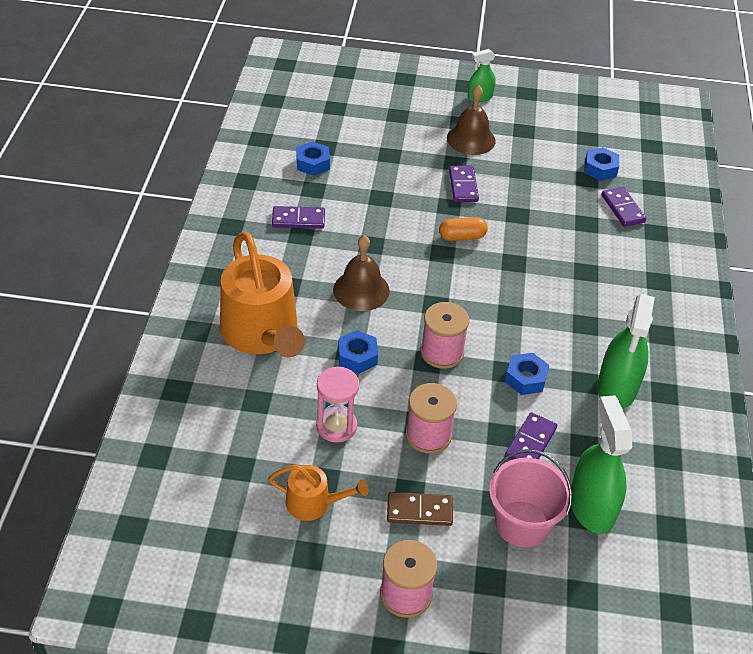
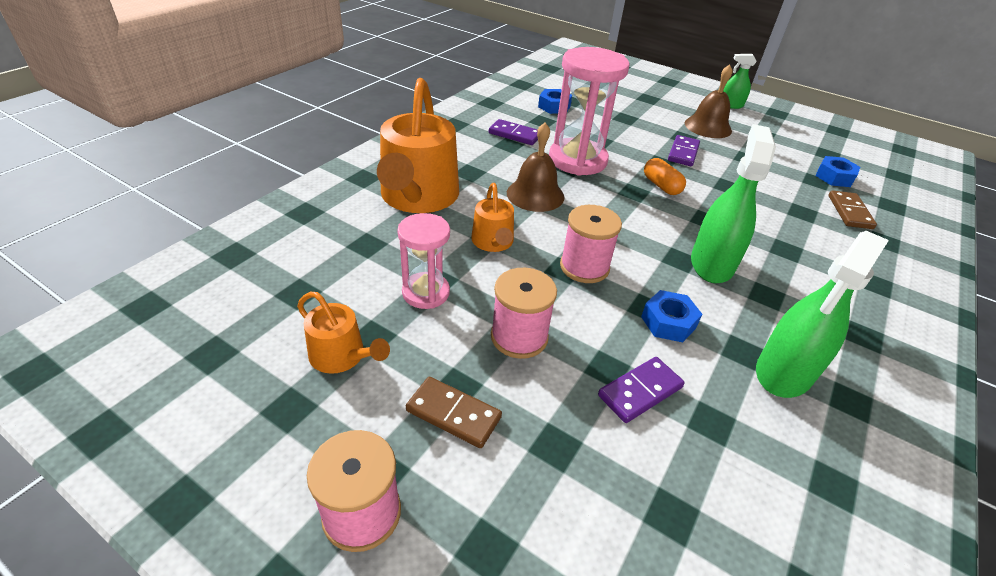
camera: 25 degrees right, 5 degrees down
blue nut [338,330,378,374] -> orange watering can [471,183,514,252]
orange capsule [439,217,488,241] -> orange capsule turned 45 degrees clockwise [644,158,686,195]
pink bucket [489,449,572,547] -> none
green spray bottle [571,395,632,534] -> green spray bottle moved to [691,124,776,283]
purple domino [601,187,646,227] -> brown domino [829,190,877,229]
none -> pink hourglass [549,47,629,176]

